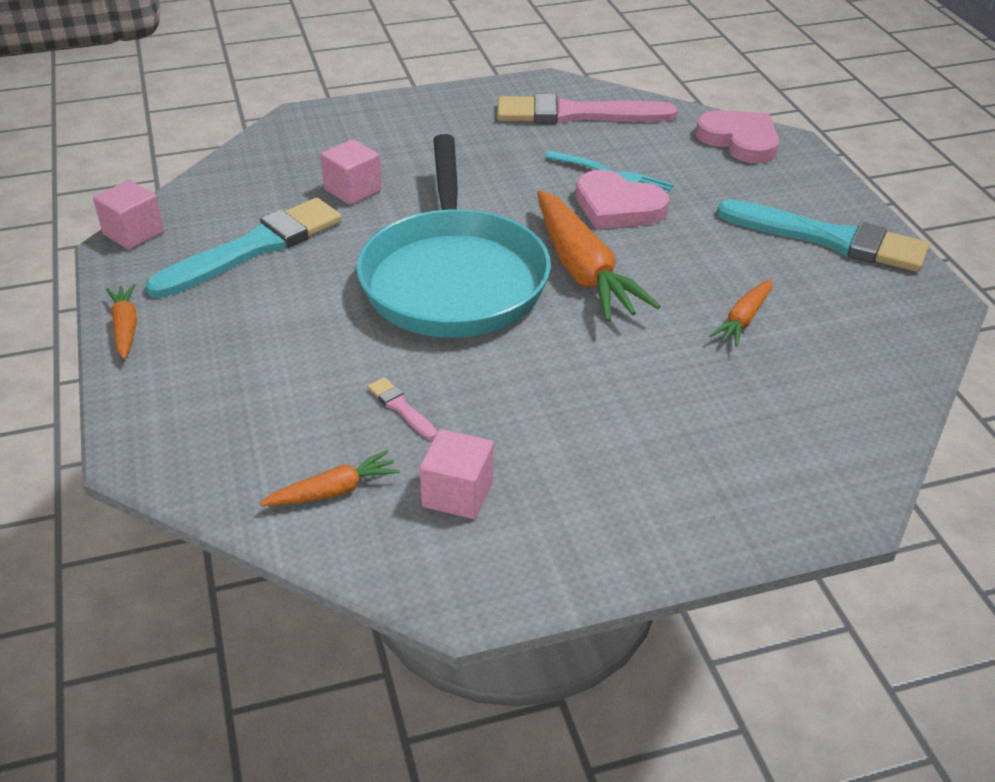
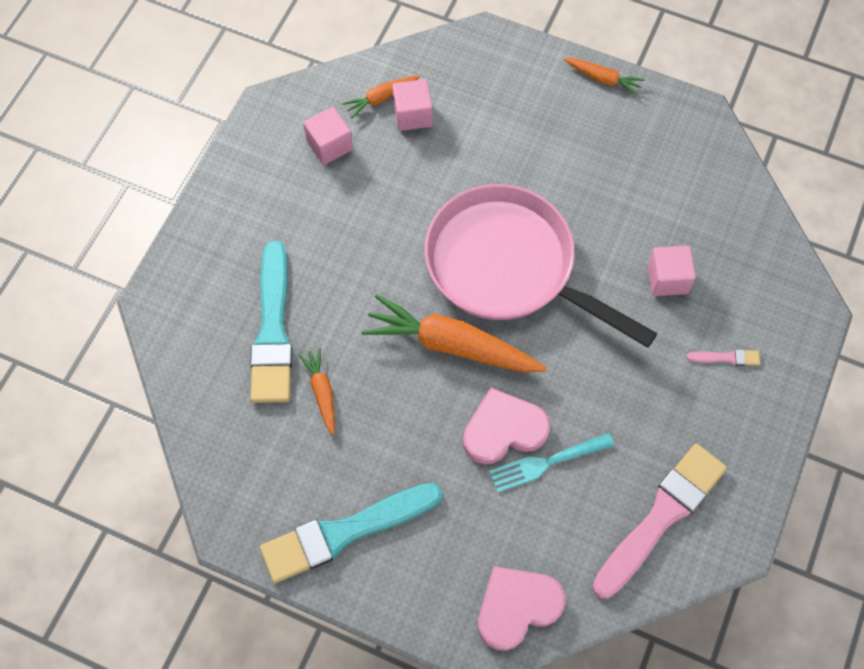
camera: 130 degrees right, 25 degrees up
pink cube [93,180,164,250] -> pink cube moved to [392,79,432,131]
turquoise brush [145,198,342,298] -> turquoise brush moved to [250,241,292,403]
orange carrot [260,450,400,506] -> orange carrot turned 45 degrees clockwise [342,75,420,118]
turquoise pan [357,134,551,338] -> pink pan [424,184,658,348]
pink brush [367,377,437,439] -> pink brush moved to [687,349,760,366]
pink heart [696,110,779,163] -> pink heart turned 150 degrees clockwise [478,566,566,651]

